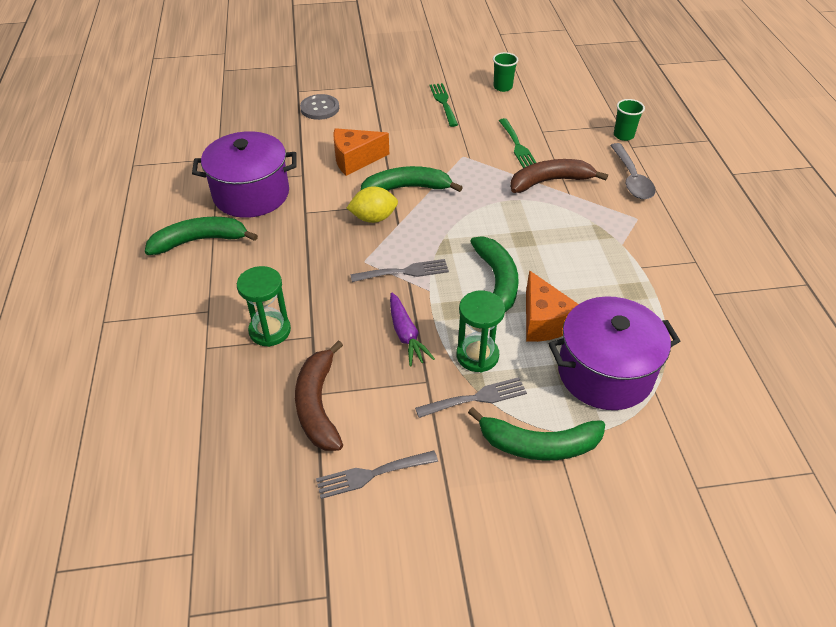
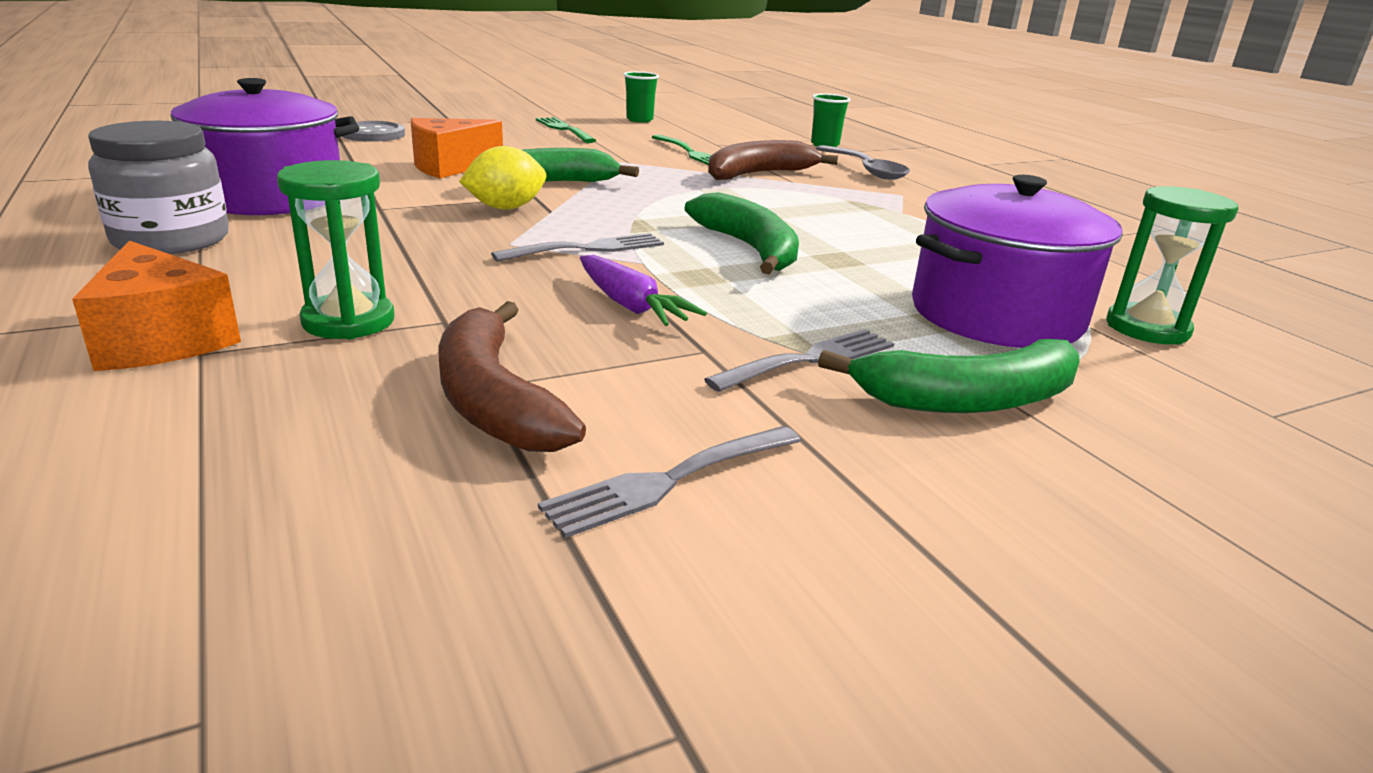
camera: 20 degrees left, 20 degrees down
green banana [145,217,258,255] -> grey jar [88,121,229,254]
green hourglass [456,291,505,373] -> green hourglass moved to [1106,186,1238,345]
orange cheese [526,270,578,342] -> orange cheese moved to [72,240,241,371]

